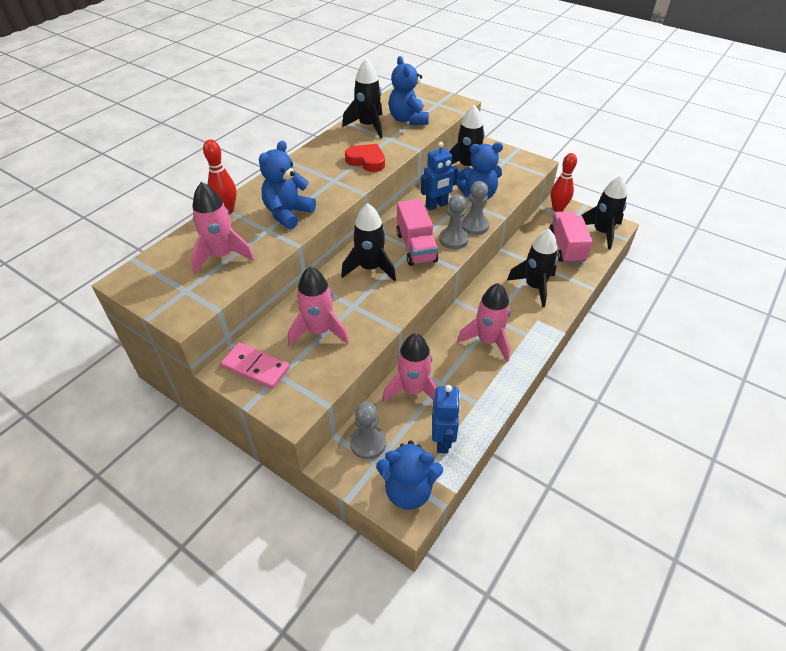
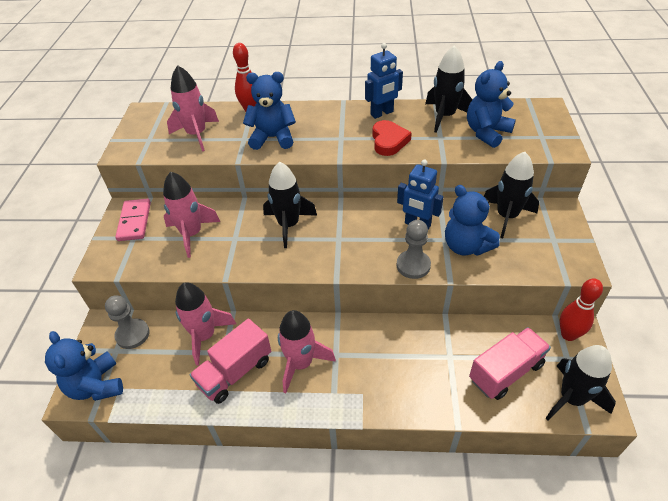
camera: 60 degrees right, 0 degrees up
pink truck [396,199,438,266] -> pink truck moved to [190,318,271,404]
blue robot [432,385,461,453] -> blue robot moved to [365,43,403,119]
grey pawn [439,194,469,249] -> none
black rocket [507,229,558,307] -> none

